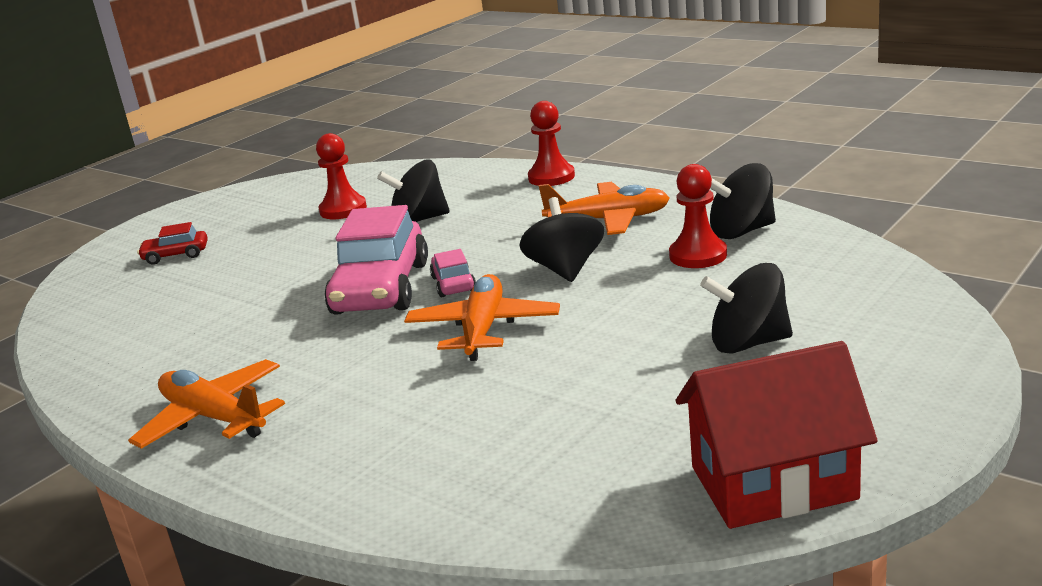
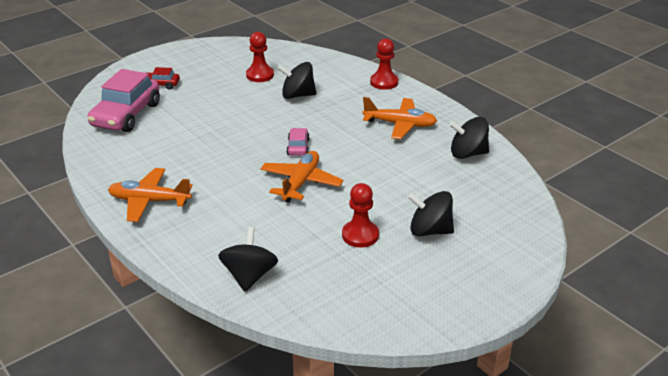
camera: 10 degrees right, 10 degrees up
orange plane [128,359,285,449] -> orange plane turned 45 degrees counterclockwise [108,168,193,222]
pink car [324,205,428,315] -> pink car moved to [87,69,160,132]
black spinning top [519,197,604,282] -> black spinning top moved to [218,227,278,292]
red pawn [669,164,727,268] -> red pawn moved to [342,183,379,248]
red house [676,341,877,529] -> none

